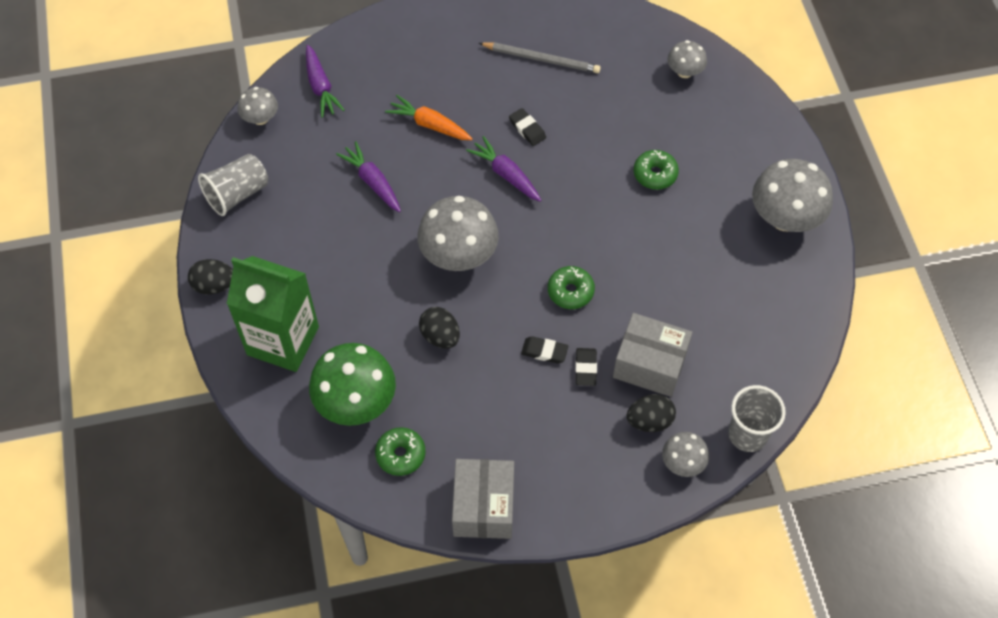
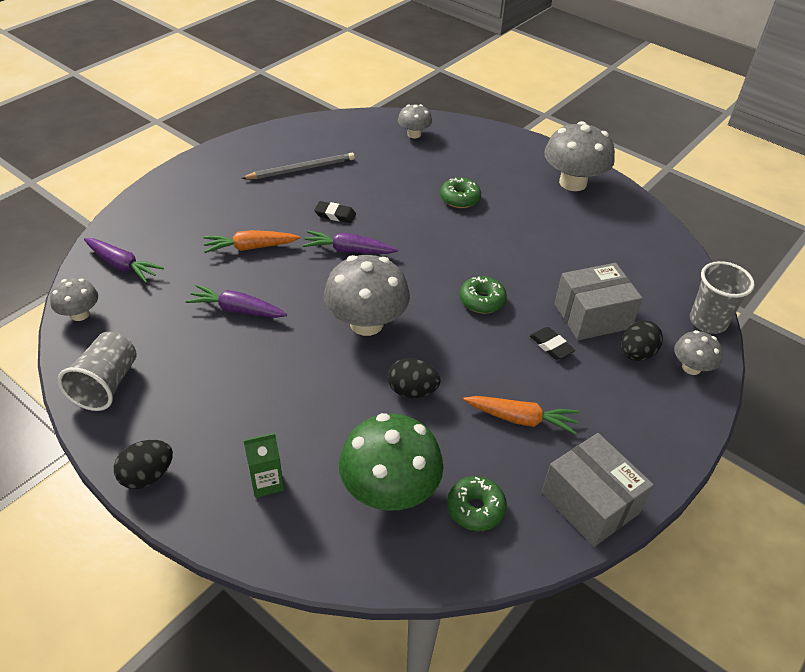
camera: 40 degrees left, 15 degrees down
green carton [227,256,319,372] -> green carton [244,433,284,498], size x0.44
black eraser [521,336,568,363] -> none
none -> orange carrot [463,396,579,435]

